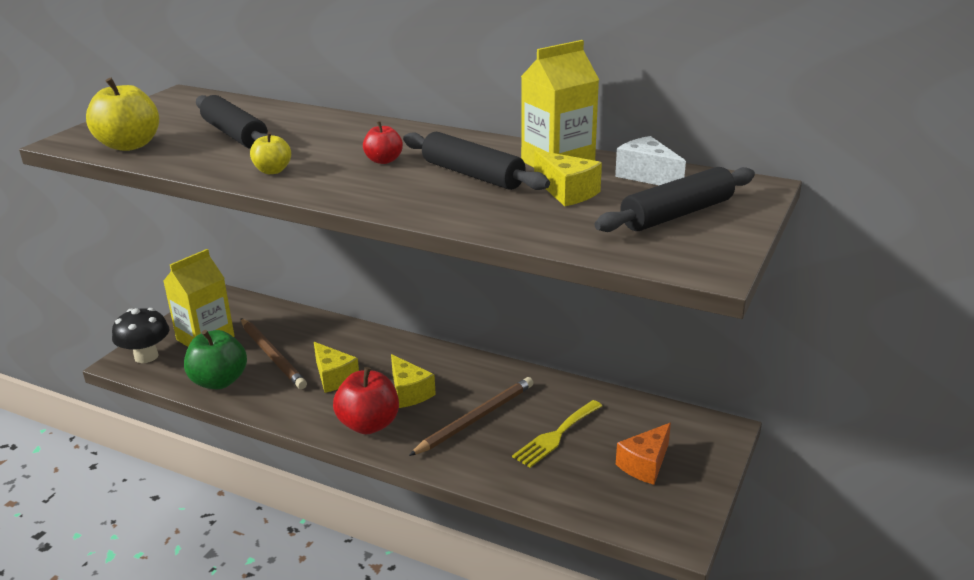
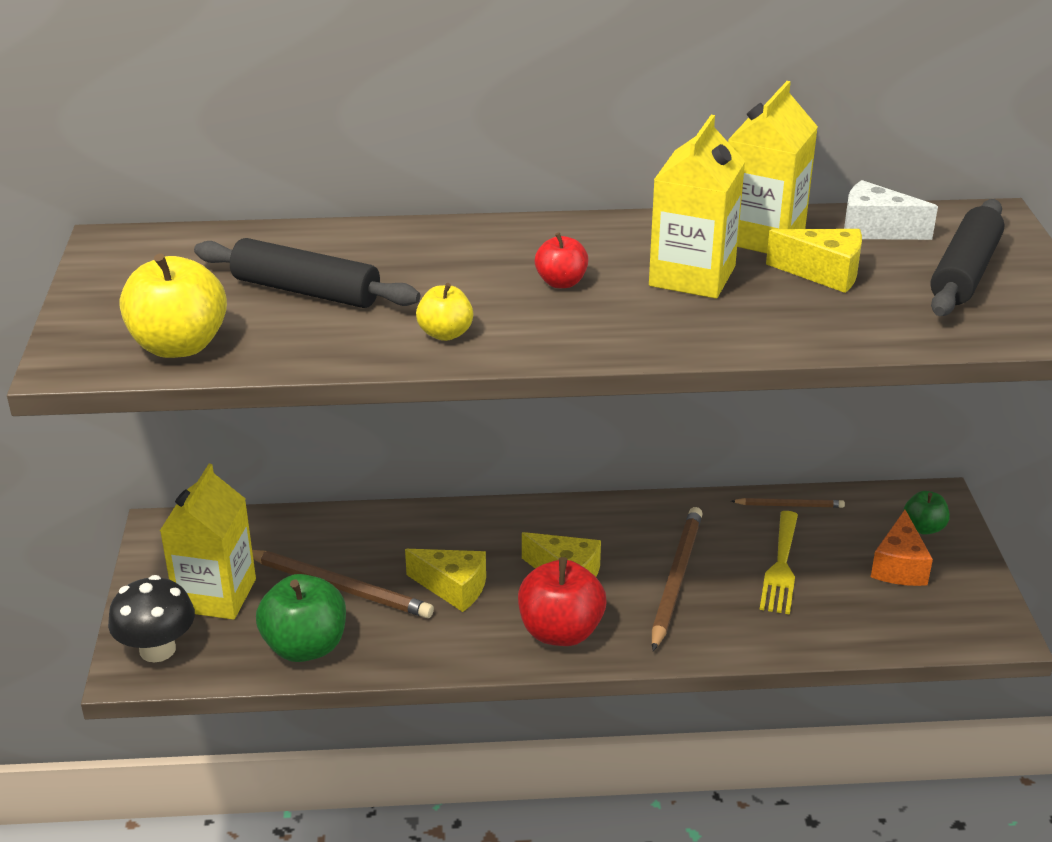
camera: 30 degrees left, 5 degrees up
black rolling pin [403,132,550,190] -> yellow carton [649,115,745,299]
none -> brown pencil [731,498,845,508]
none -> green apple [904,491,950,535]

